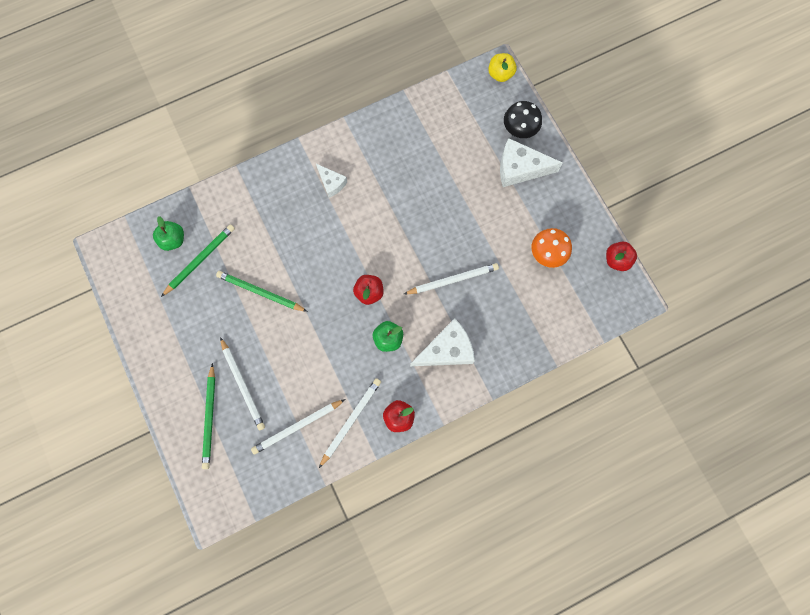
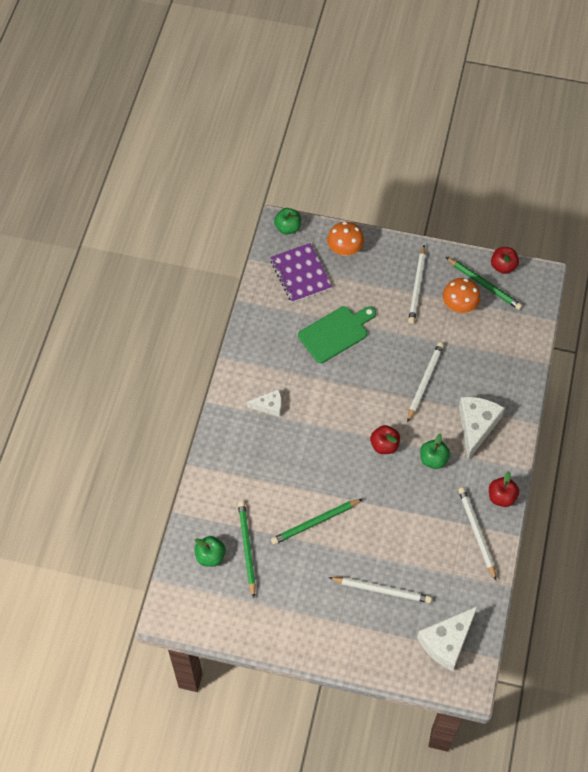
camera: 50 degrees left, 15 degrees down
green pencil [202,363,215,469] -> green pencil moved to [446,257,523,310]
white pencil [251,399,345,454] -> white pencil moved to [408,245,426,324]
yellow apple [488,53,517,82] -> green apple [274,208,301,235]
white cheese [500,138,563,187] -> white cheese moved to [417,606,478,671]
black mushroom [504,101,542,138] -> orange mushroom [327,222,364,256]
none -> purple notebook [270,243,333,303]
none -> green cutting board [298,306,376,363]

